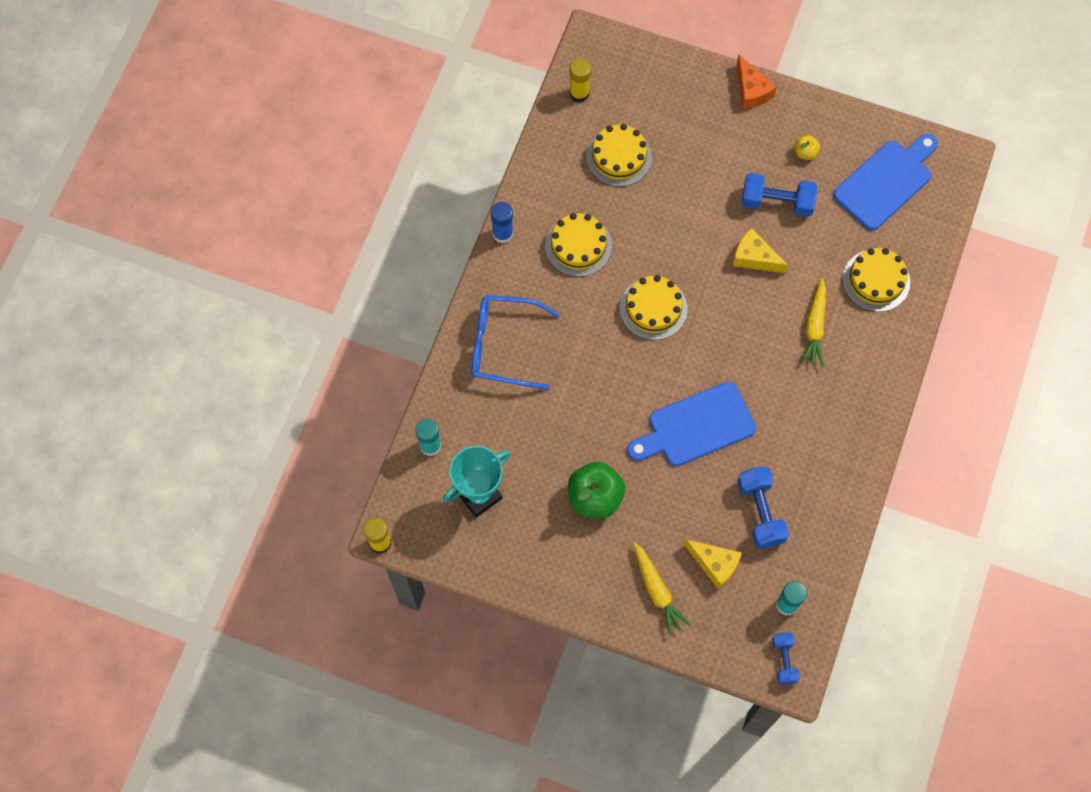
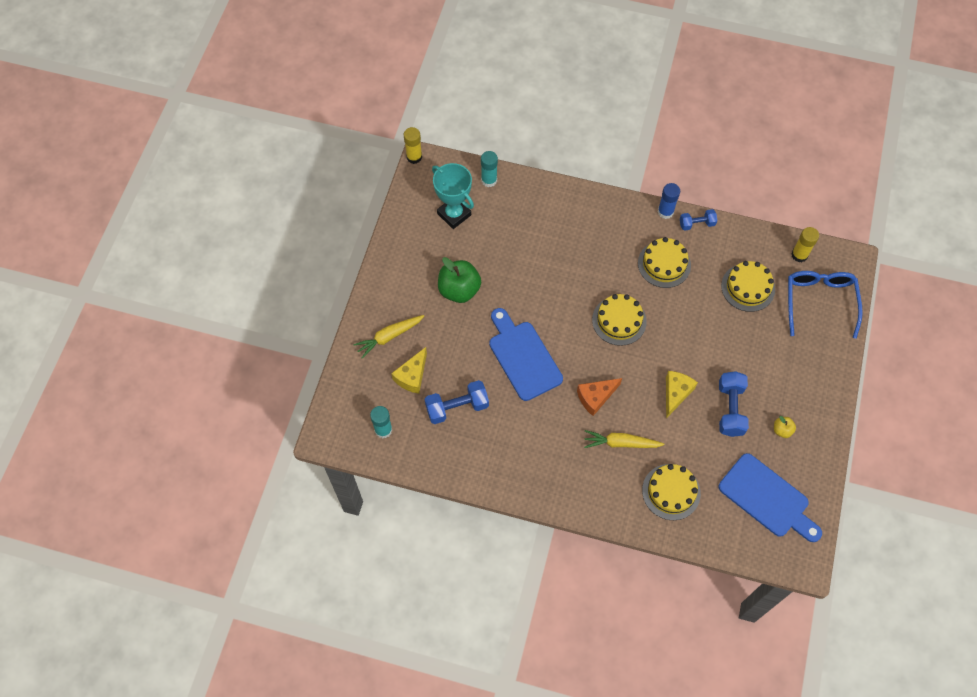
camera: 85 degrees right, 5 degrees down
blue glasses [471,295,560,390] -> blue glasses moved to [788,271,863,339]
orange cheese [737,55,777,110] -> orange cheese moved to [577,378,622,416]
blue dumbbell [772,633,800,684] -> blue dumbbell moved to [680,209,717,231]

